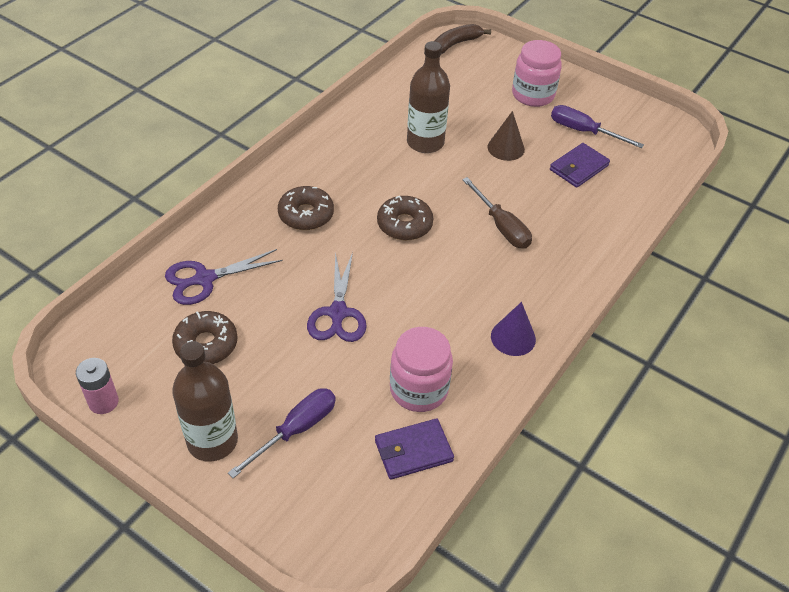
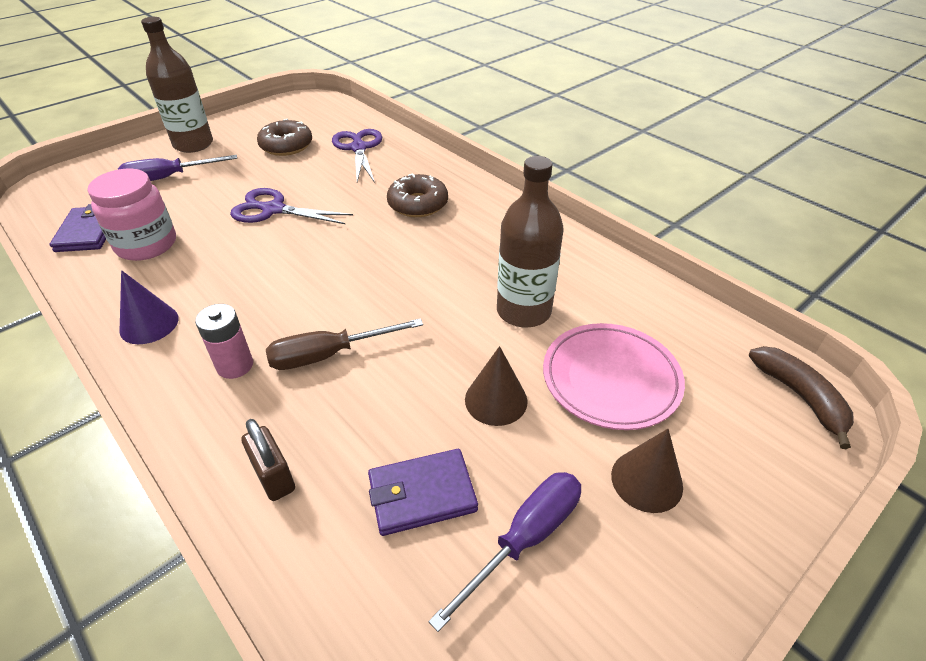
camera: 105 degrees right, 5 degrees down
pink battery [76,358,119,414] -> pink battery moved to [195,304,253,379]
purple screwdriver [228,388,336,478] -> purple screwdriver turned 105 degrees clockwise [118,155,237,181]
brown donut [377,196,433,240] -> none
pink jar [512,40,562,107] -> brown cone [611,429,683,513]
purple wallet [550,143,610,188] -> purple wallet turned 75 degrees counterclockwise [368,449,478,536]
none -> brown padlock [241,419,295,501]
none -> pink plate [543,323,685,430]

